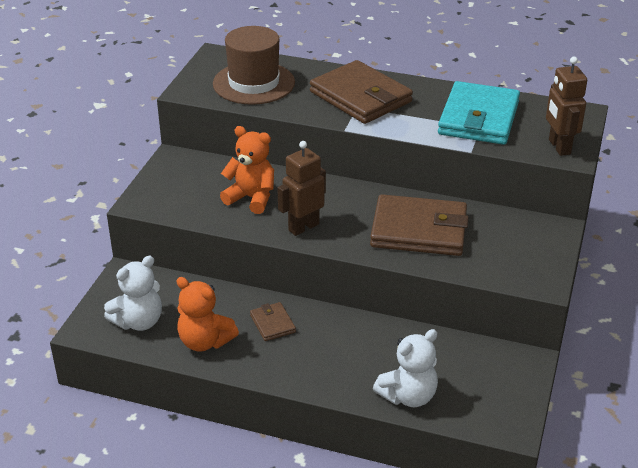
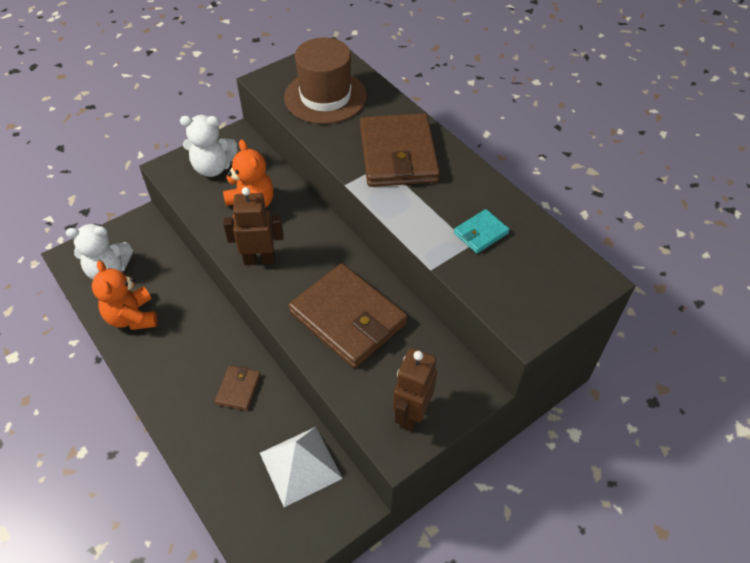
camera: 35 degrees right, 15 degrees up
brown wallet [250,302,296,341] -> brown wallet moved to [215,366,261,411]
white teddy bear [373,329,438,407] -> white teddy bear moved to [180,115,238,177]
turquoise wallet [438,81,520,145] -> turquoise wallet [454,209,510,253], size x0.46
brown robot [546,57,587,156] -> brown robot moved to [393,348,437,432]
none -> white pyramid [260,427,343,507]

